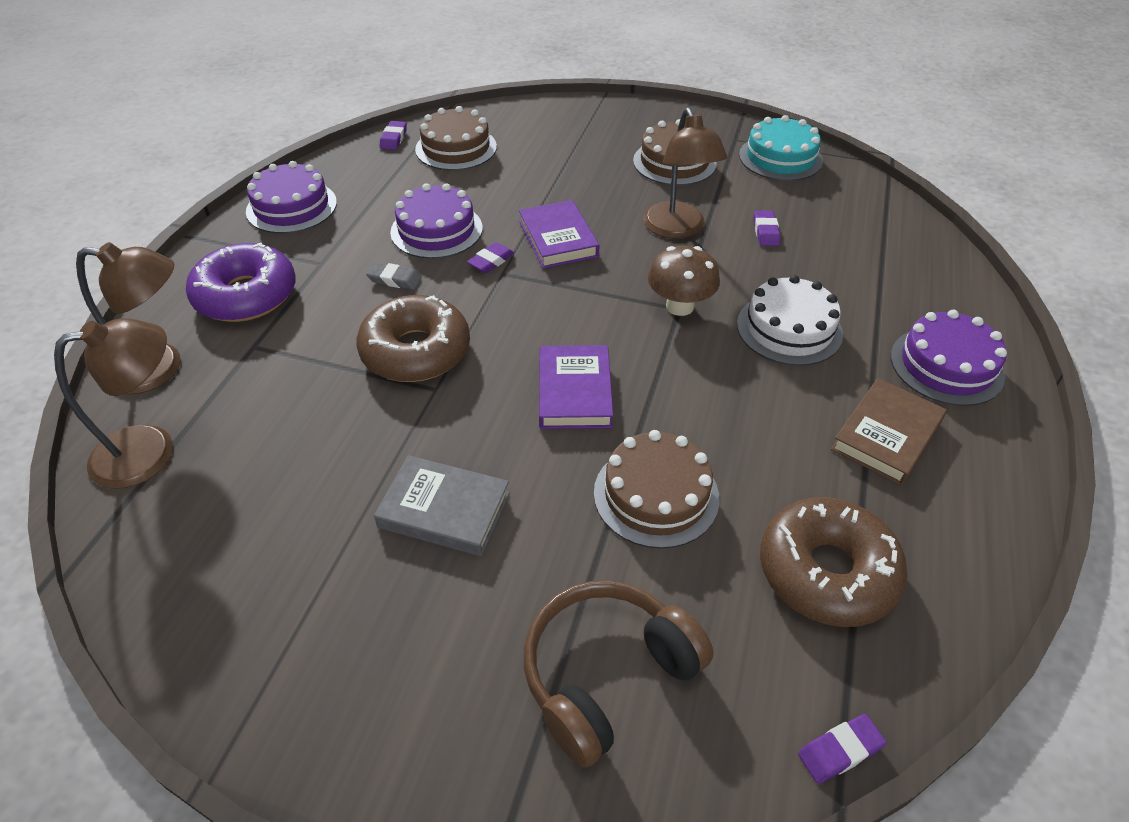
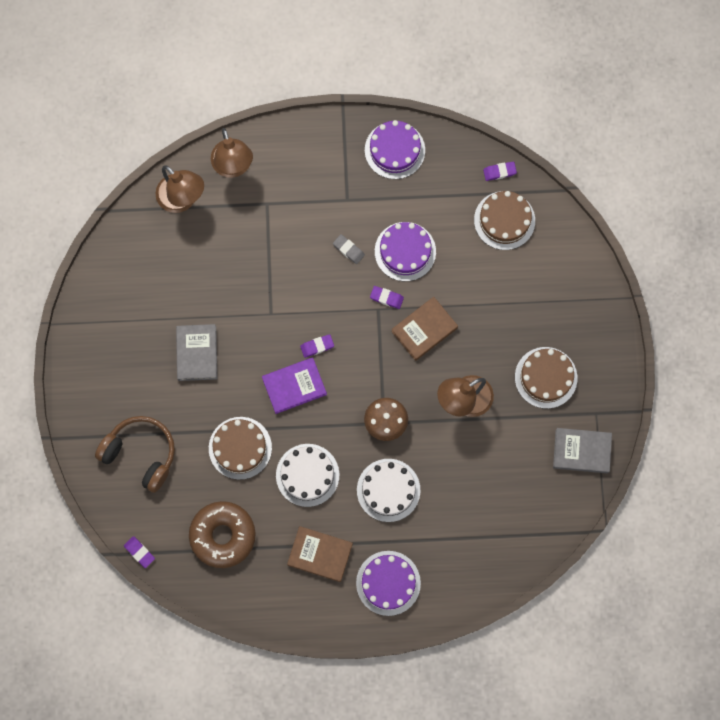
camera: 70 degrees right, 30 degrees up
purple donut [186,243,295,322] -> none
brown donut [357,295,470,382] -> none
grey eraser [366,262,422,290] -> grey eraser turned 45 degrees counterclockwise [333,234,365,264]
purple book [519,200,600,269] -> brown book [391,297,458,361]
turquoise cake [739,115,823,181] -> grey book [553,428,612,473]
purple eraser [754,210,780,246] -> purple eraser moved to [300,334,334,358]
none -> white cake [276,444,339,507]

